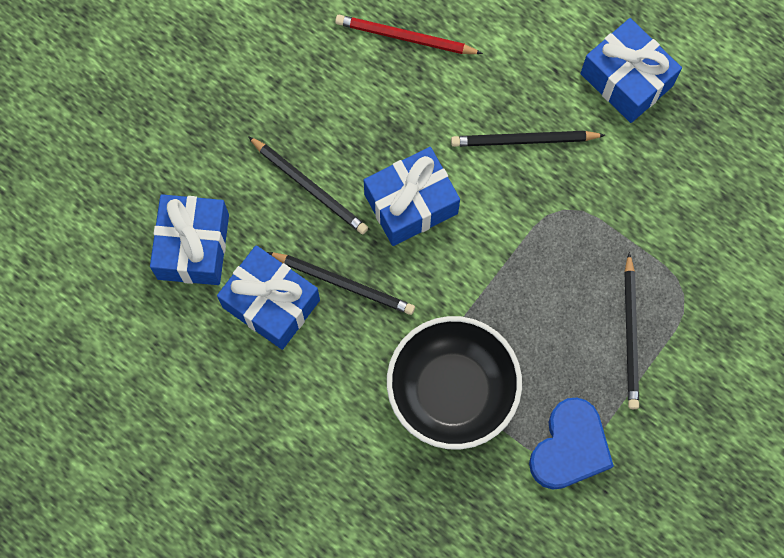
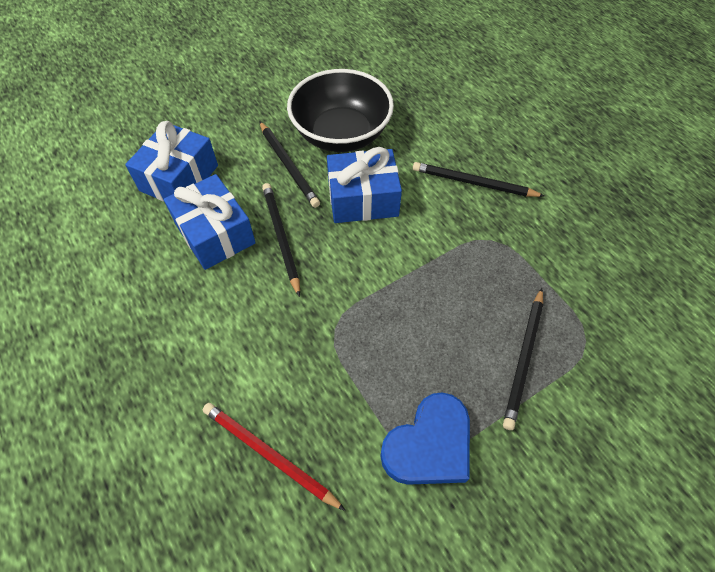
camera: 20 degrees right, 15 degrees down
black pencil [267,252,415,315] -> black pencil turned 150 degrees counterclockwise [262,183,300,297]
red pencil [335,15,483,54] -> red pencil moved to [202,403,346,511]
black bowl [387,316,522,449] -> black bowl moved to [287,69,394,152]
blue gift [581,18,682,123] -> none

